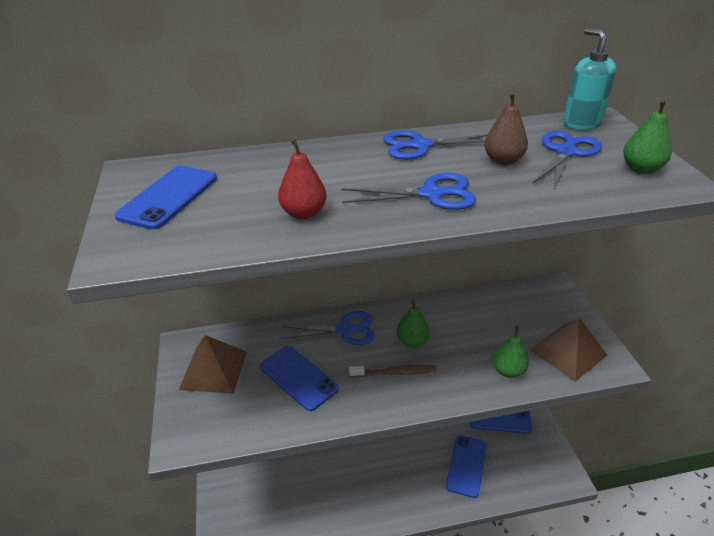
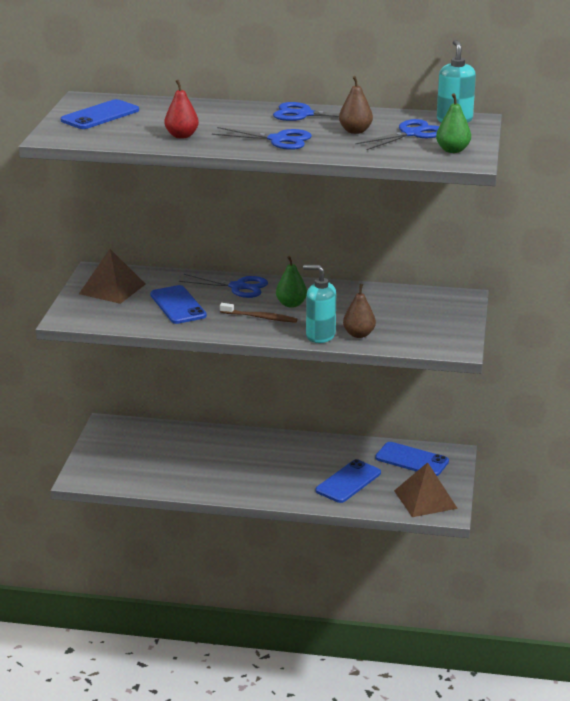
camera: 20 degrees right, 10 degrees down
green pear [492,326,529,378] -> brown pear [343,284,376,338]
brown pyramid [530,317,607,382] -> brown pyramid moved to [394,462,458,517]
none -> turquoise soap dispenser [303,265,336,343]

